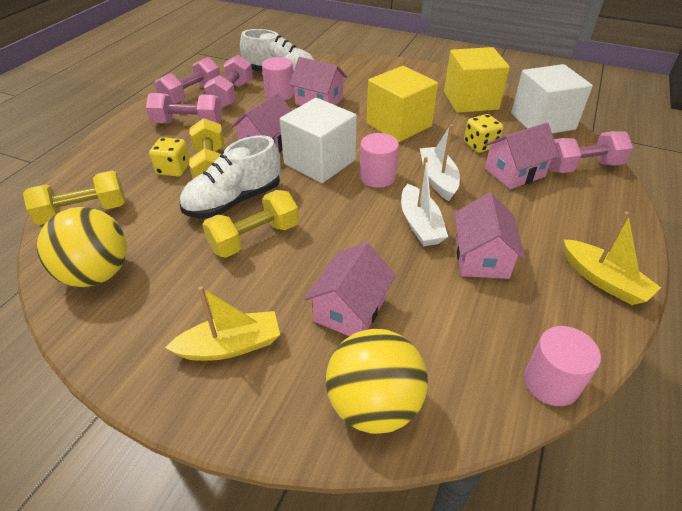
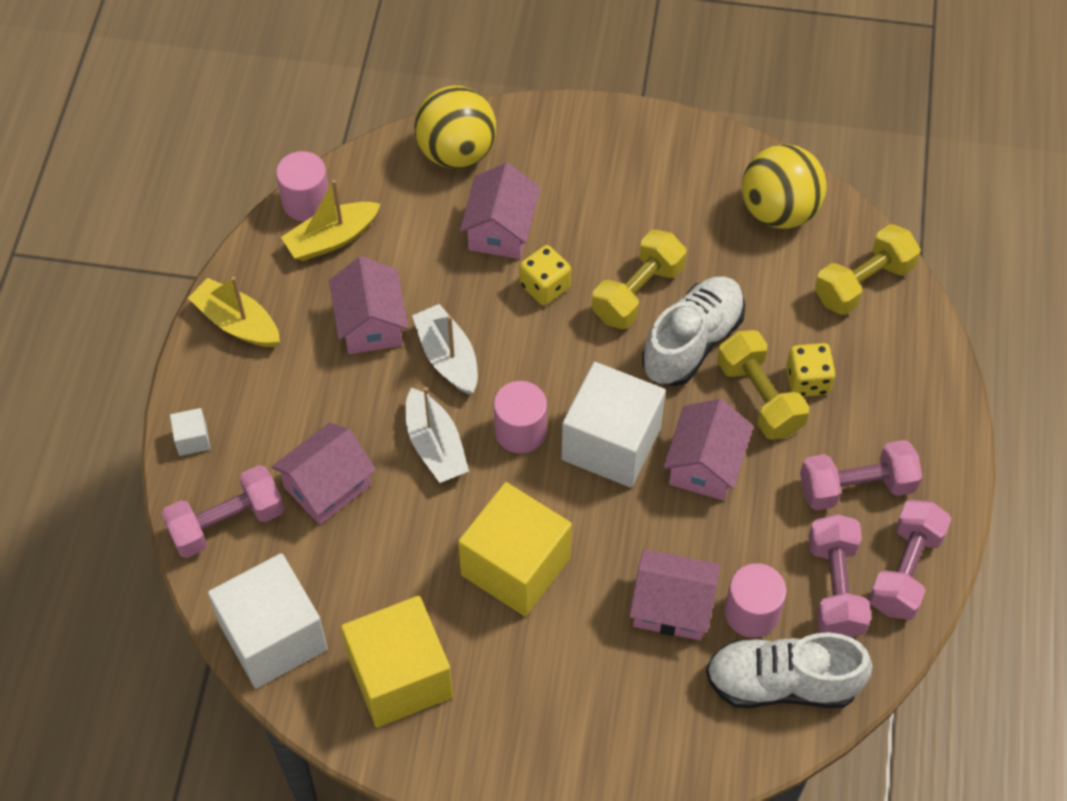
camera: 165 degrees right, 15 degrees up
yellow boat [165,286,280,361] -> yellow boat moved to [281,180,381,261]
yellow dice [464,114,503,153] -> yellow dice moved to [520,245,571,305]
none -> white cube [170,408,210,456]

